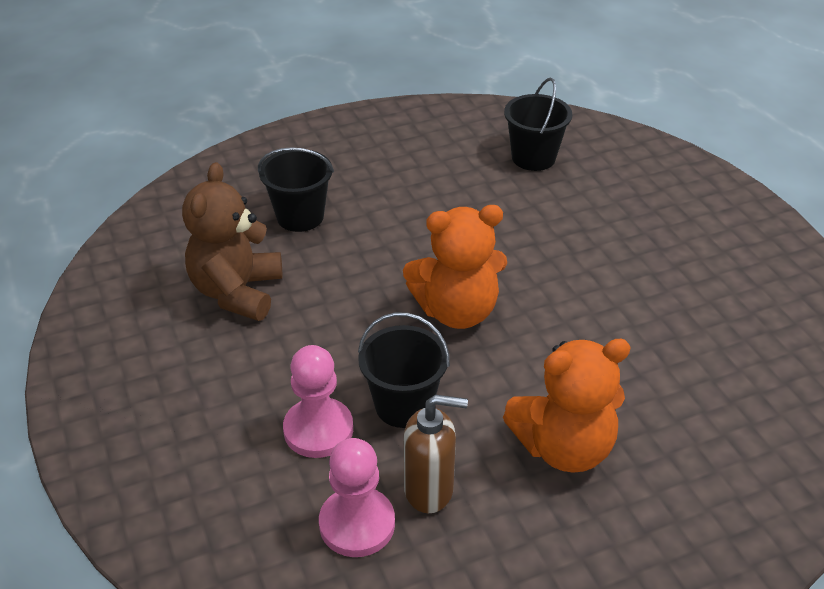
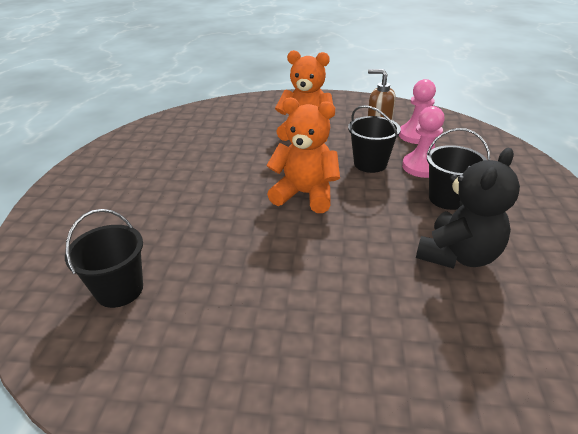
camera: 150 degrees left, 5 degrees down
brown teddy bear [182,162,282,321] -> black teddy bear [416,148,520,269]
black bucket [258,147,334,232] -> black bucket moved to [427,128,490,210]

